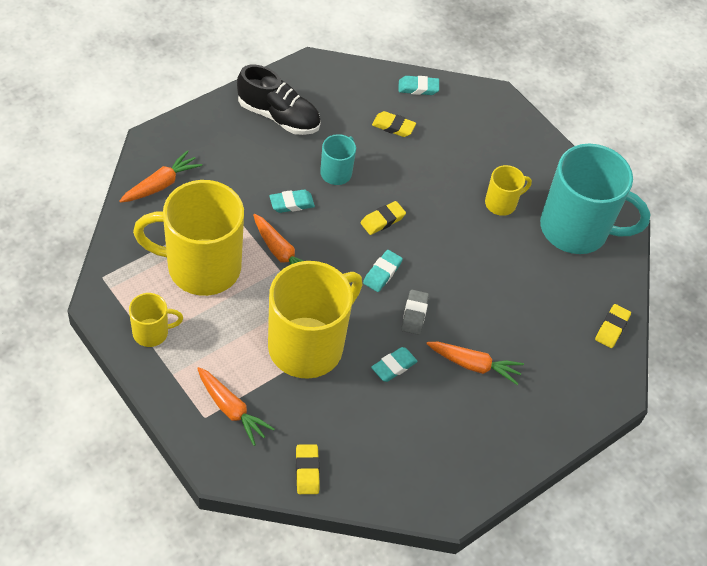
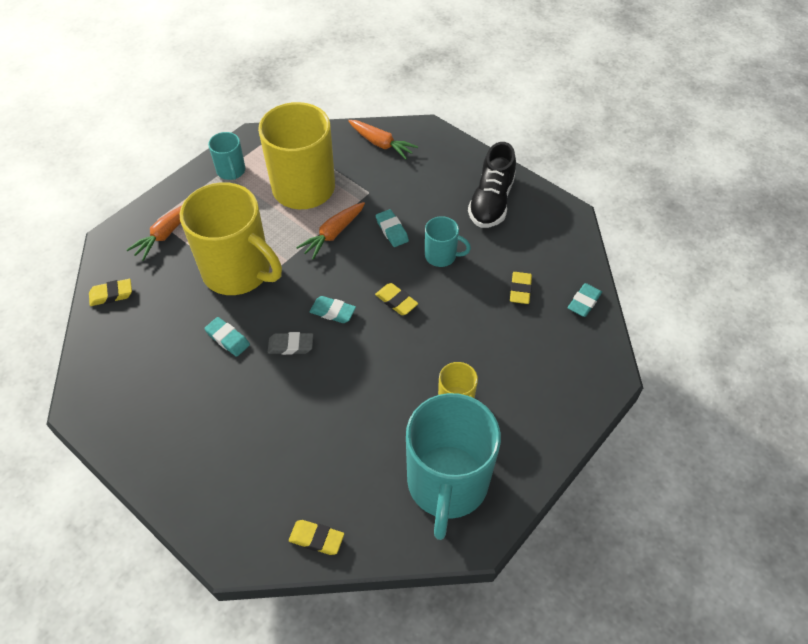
camera: 85 degrees right, 0 degrees up
yellow mug [129,293,183,347] -> turquoise mug [208,132,245,180]
turquoise eraser [399,76,439,95] -> turquoise eraser turned 45 degrees clockwise [568,283,602,317]
orange carrot [426,342,524,385] -> none

